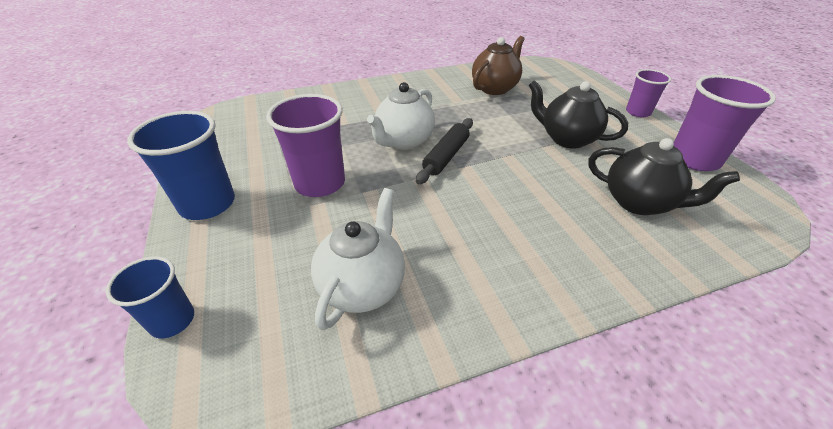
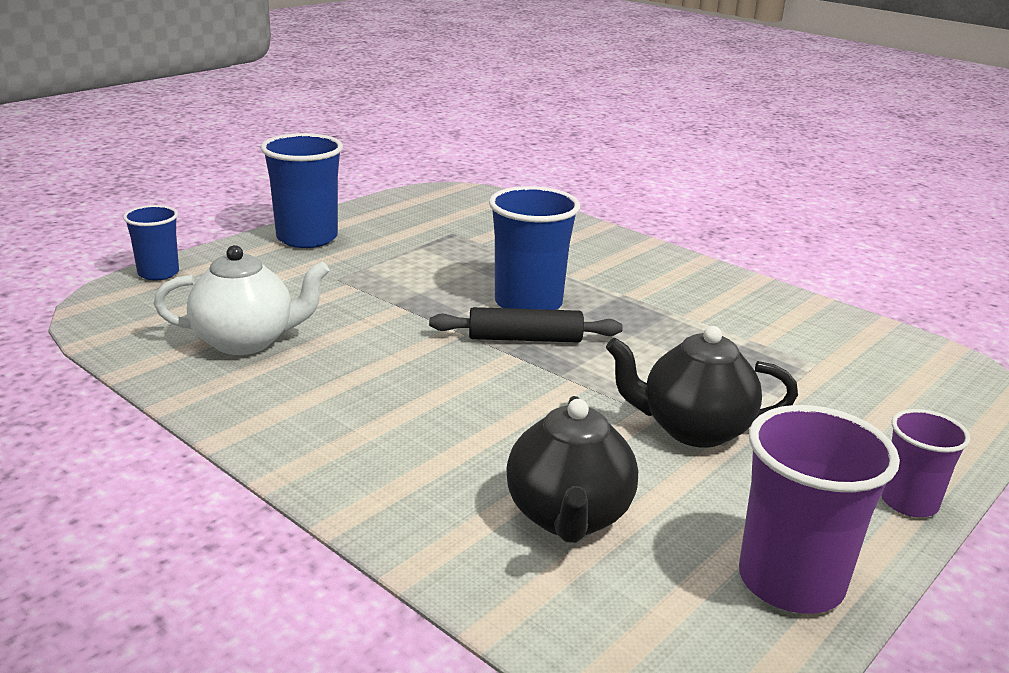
camera: 60 degrees right, 15 degrees down
purple cup [266,94,345,197] -> none
white teapot [367,82,435,150] -> blue cup [489,186,580,310]
brown teapot [472,36,525,95] -> none
black teapot [529,80,628,149] -> black teapot turned 90 degrees counterclockwise [606,326,798,448]

